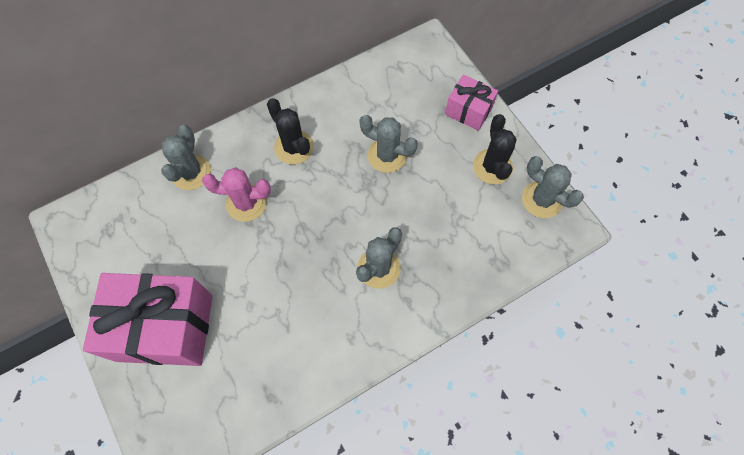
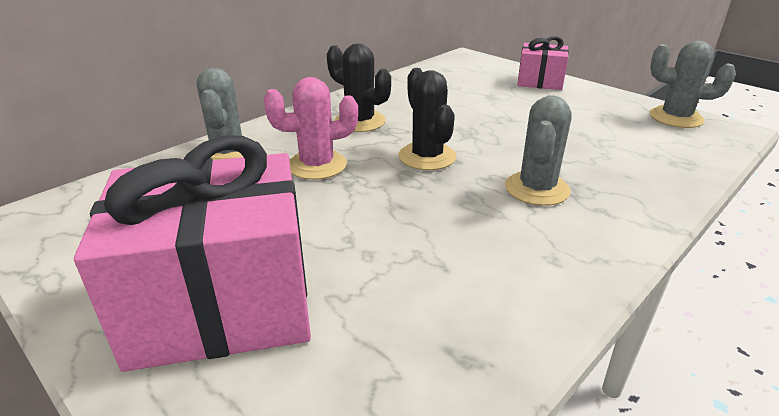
camera: 15 degrees left, 35 degrees down
grey cactus [359,115,418,173] -> none
black cactus [473,114,517,184] -> black cactus moved to [398,68,456,170]

